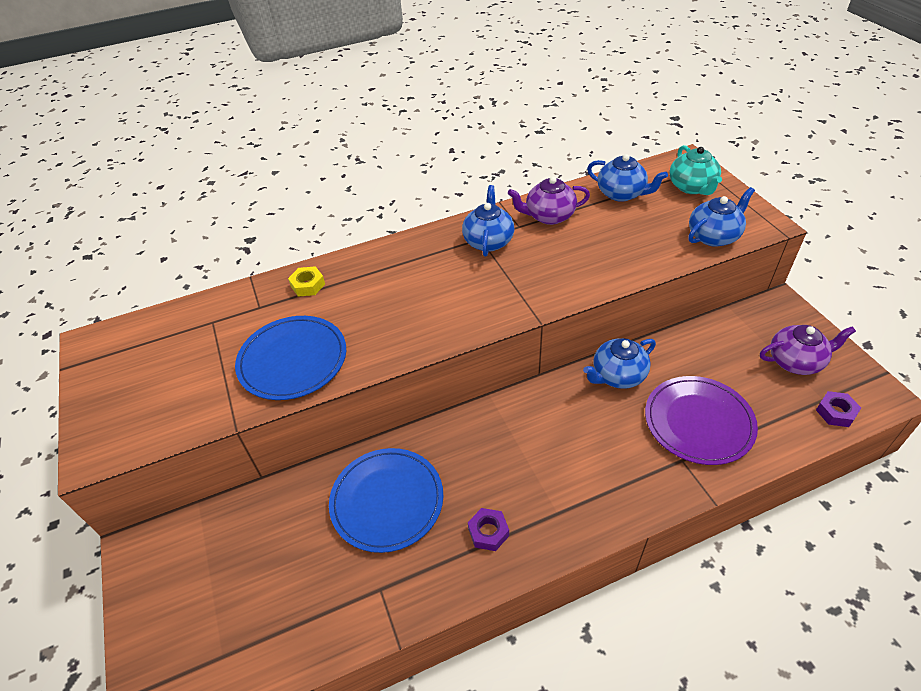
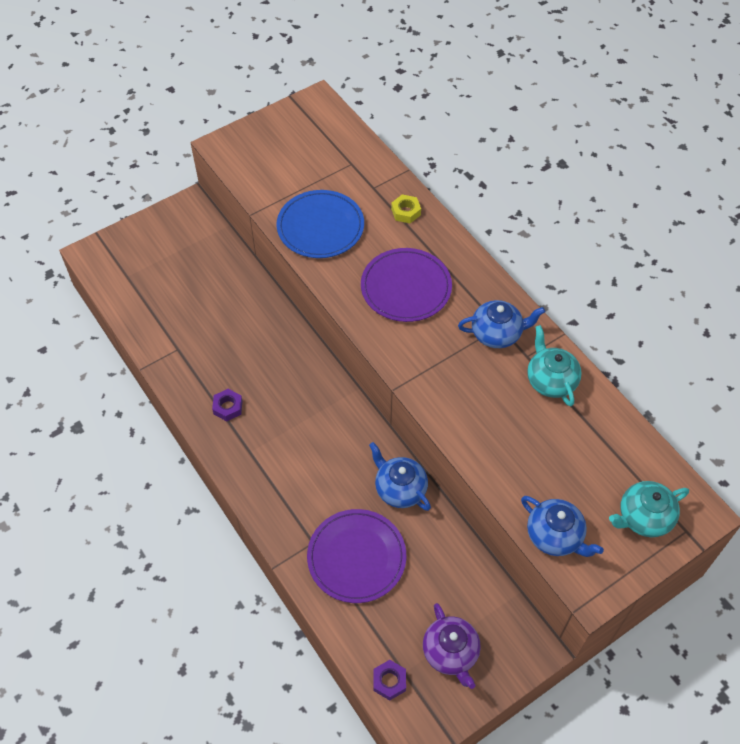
camera: 75 degrees right, 10 degrees up
blue plate [329,448,443,553] -> none
purple teapot [508,177,590,225] -> turquoise teapot [527,325,582,407]
blue teapot [587,154,668,202] -> none
none -> purple plate [361,248,452,322]

